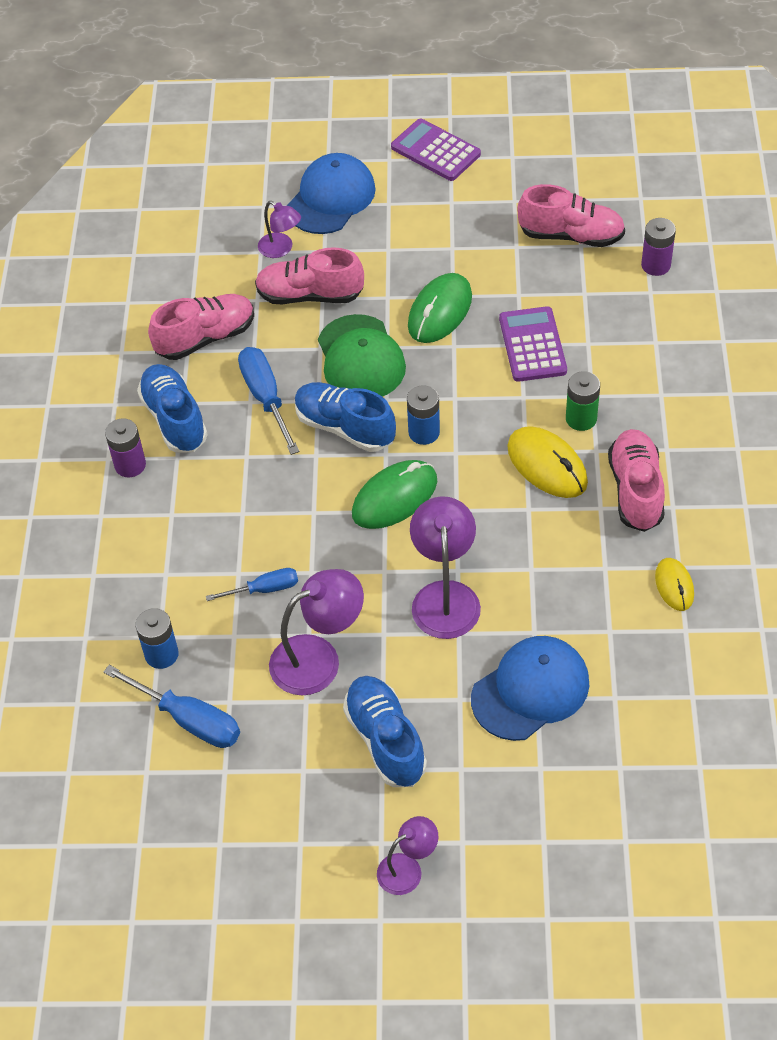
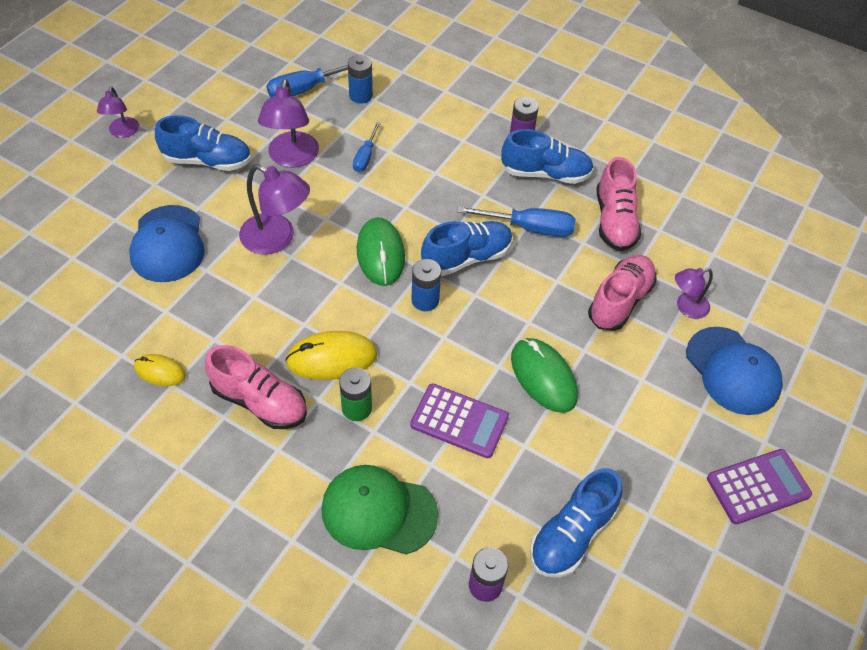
camera: 115 degrees right, 0 degrees up
green cap [318,314,406,397] -> green cap moved to [321,465,438,555]
pink shoe [517,184,625,247] -> blue shoe [530,468,622,577]

